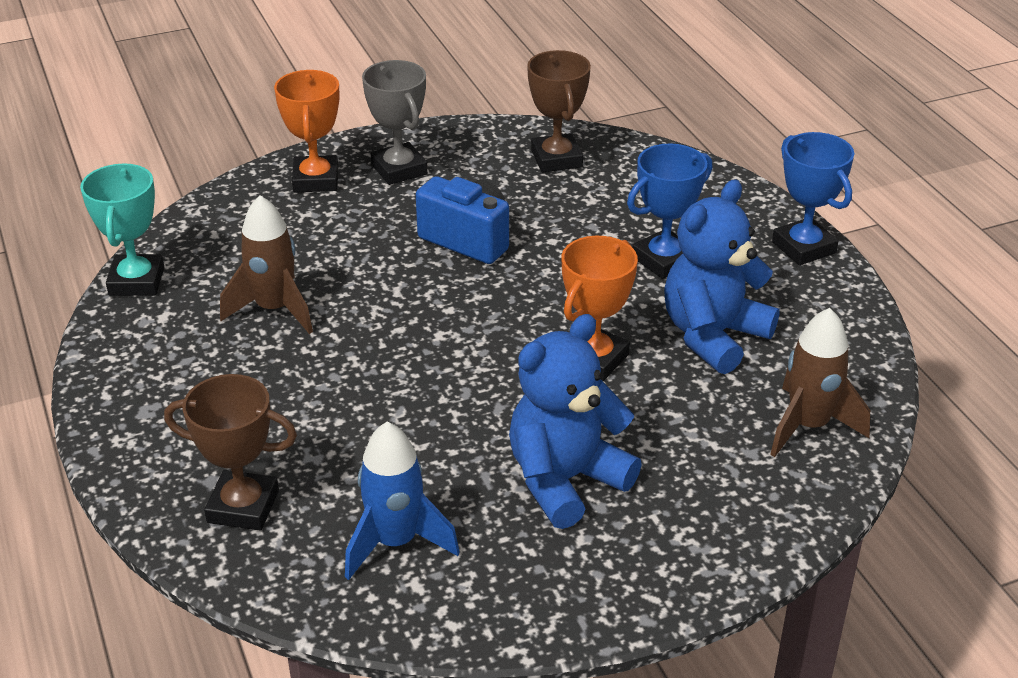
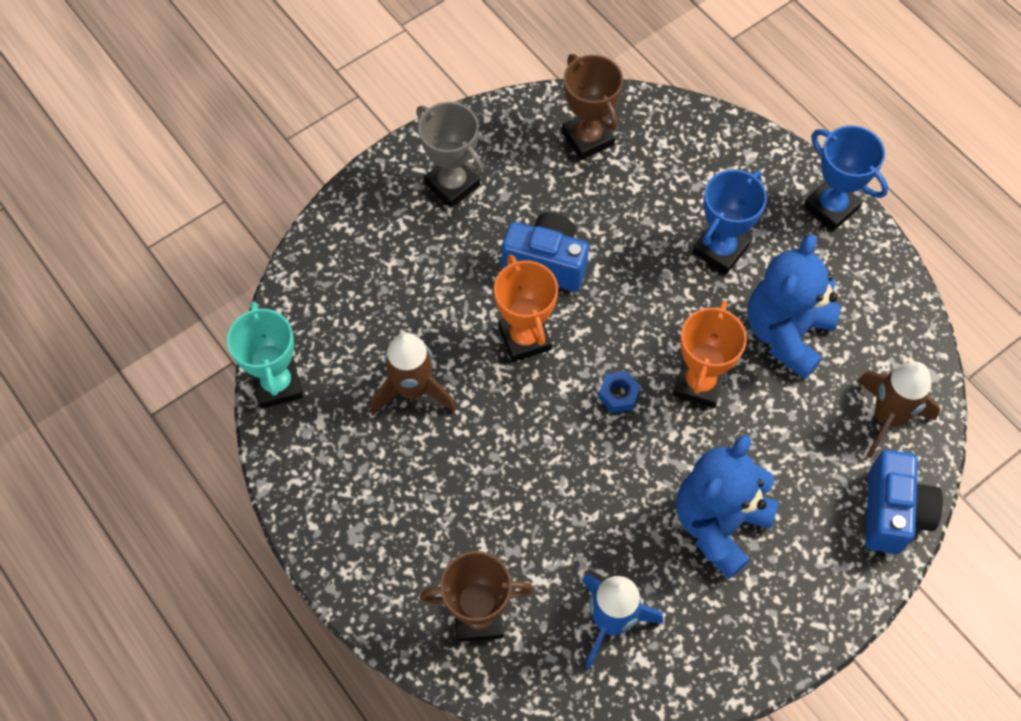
camera: 15 degrees left, 25 degrees up
orange trophy [274,70,340,193] -> orange trophy moved to [494,255,558,362]
none -> blue nut [598,371,641,413]
none -> blue camera [865,450,943,554]

